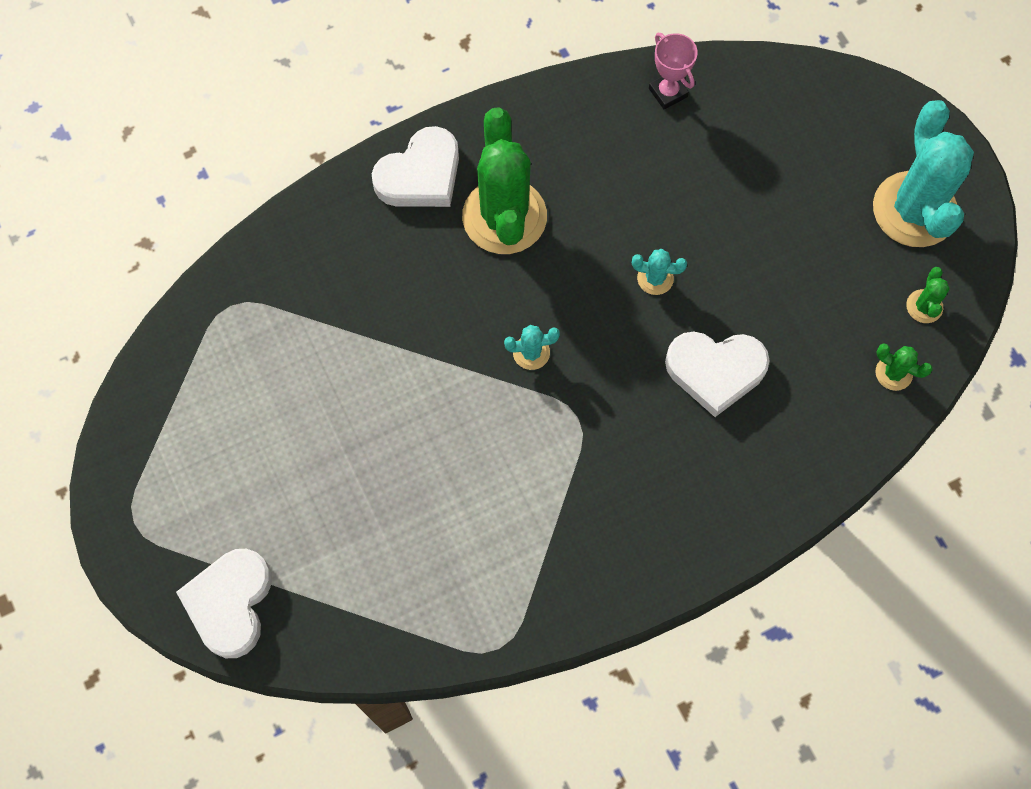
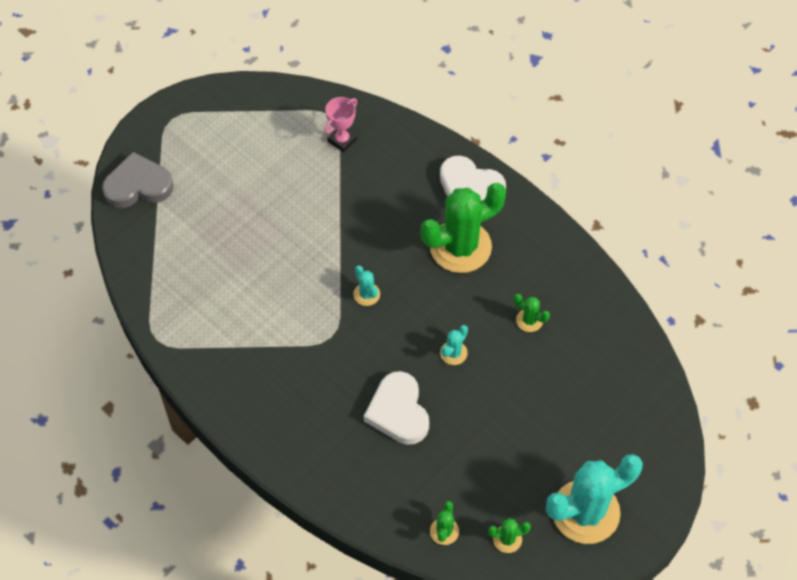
camera: 70 degrees right, 10 degrees down
white heart [176,549,272,658] -> grey heart [102,152,174,208]
turquoise cactus [632,249,687,295] -> turquoise cactus turned 45 degrees clockwise [440,325,468,365]
pink trophy [649,33,698,110] -> pink trophy moved to [324,97,357,152]
none -> green cactus [514,294,550,332]

